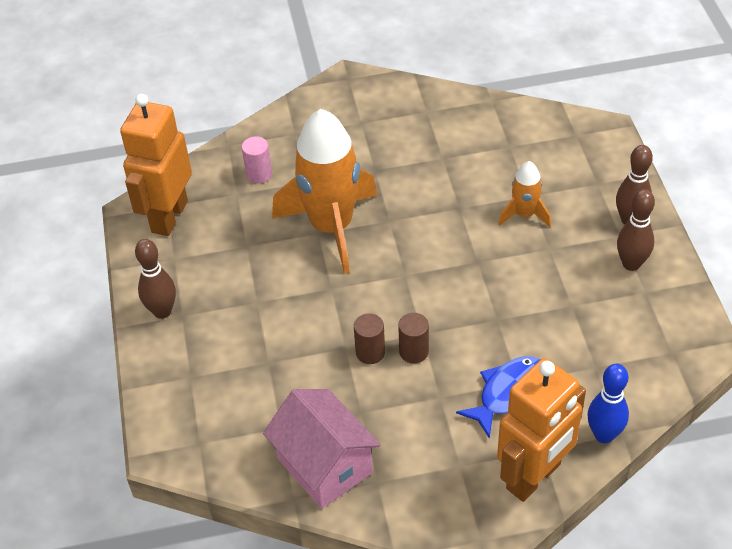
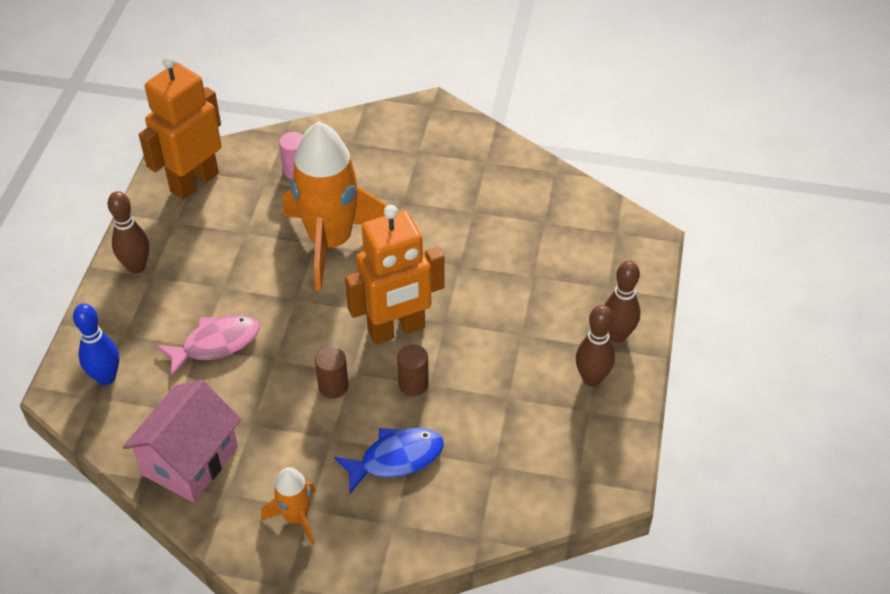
camera: 20 degrees right, 0 degrees up
pink house [263,389,381,509] -> pink house turned 45 degrees clockwise [122,380,241,502]
brown cylinder [354,313,385,364] -> brown cylinder moved to [397,344,429,396]
orange robot [497,358,586,502] -> orange robot moved to [345,205,445,344]
orange rocket [498,161,551,227] -> orange rocket moved to [261,467,316,545]
blue bowling pin [587,364,629,443] -> blue bowling pin moved to [73,304,119,385]
none -> pink fish [156,314,260,377]

